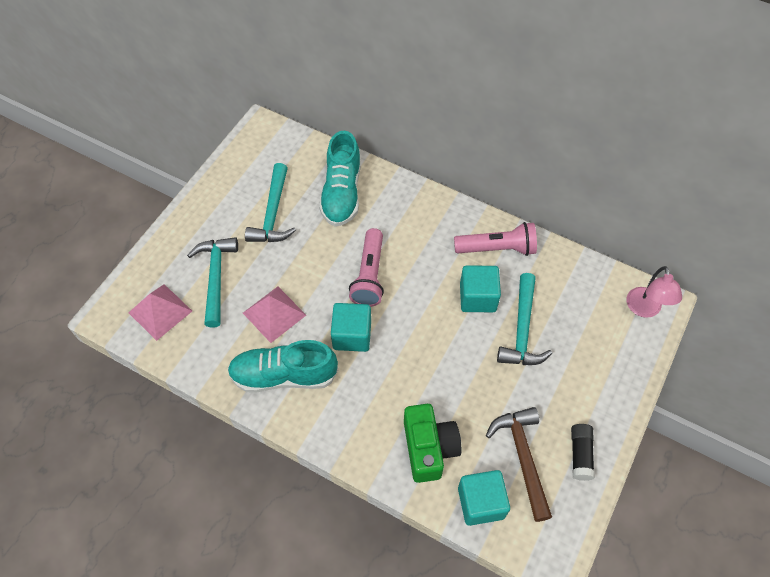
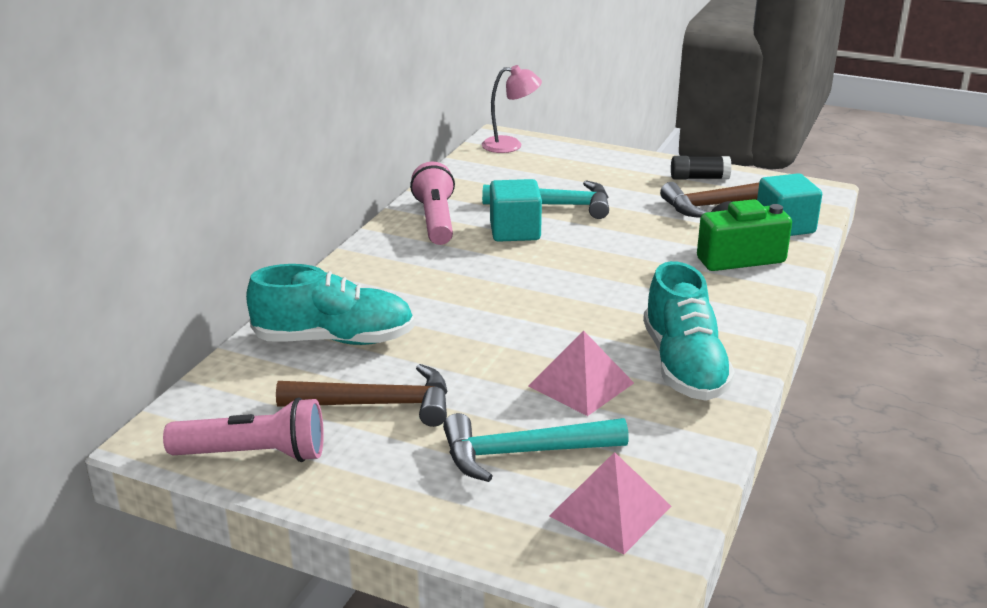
camera: 95 degrees left, 30 degrees down
turquoise hammer [245,163,296,242] -> brown hammer [276,364,448,427]
turquoise cube [331,303,371,352] -> none
pink flashlight [349,228,384,307] -> pink flashlight moved to [163,397,324,462]

